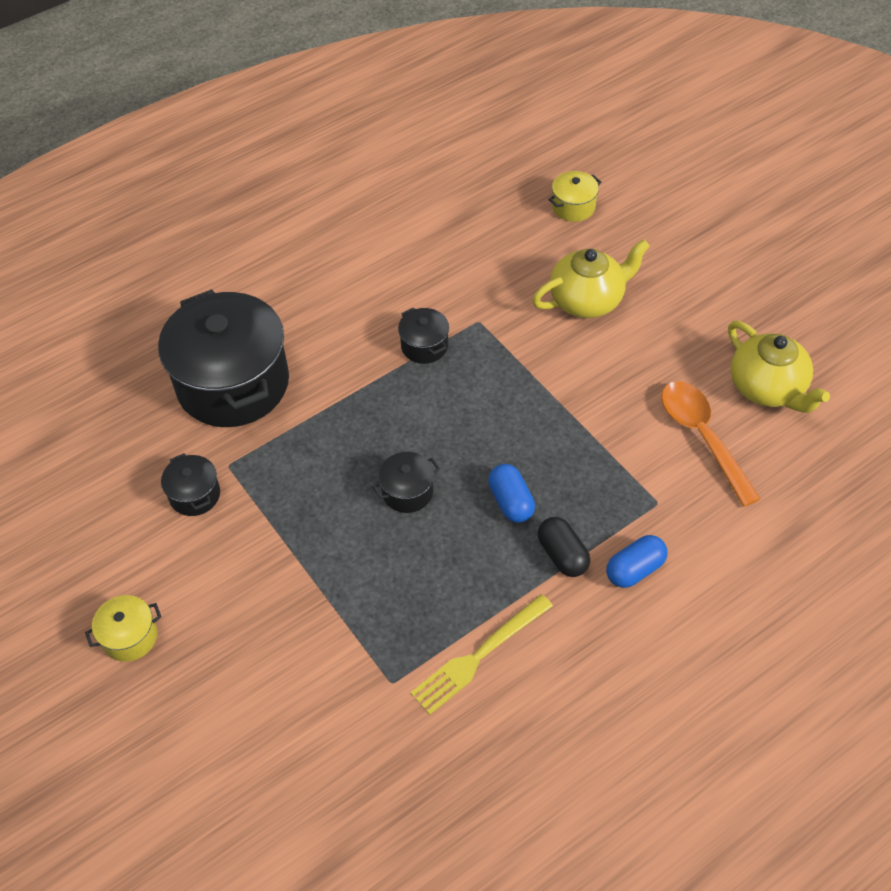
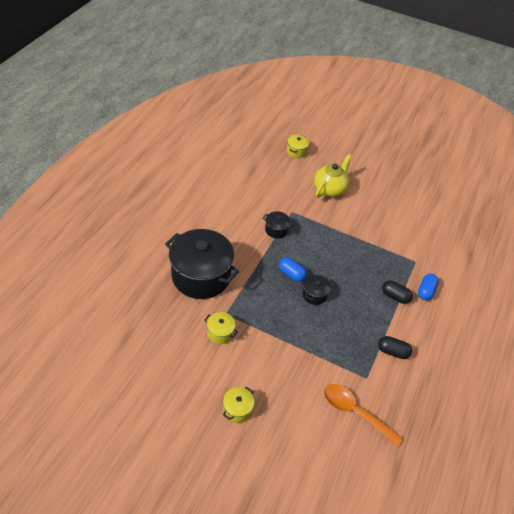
camera: 35 degrees left, 5 degrees down
black pot [161,453,220,516] -> yellow pot [204,312,238,344]
yellow fork [410,594,553,715] -> black capsule [378,336,412,359]
blue capsule [488,464,535,523] -> blue capsule moved to [279,257,307,282]
orange spoon [661,381,761,507] -> orange spoon moved to [324,384,403,447]
yellow teapot [728,321,830,413] -> none

